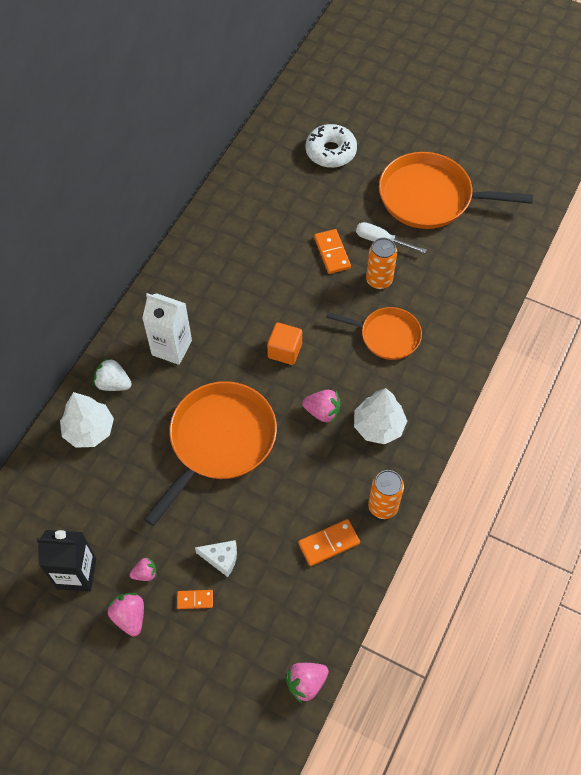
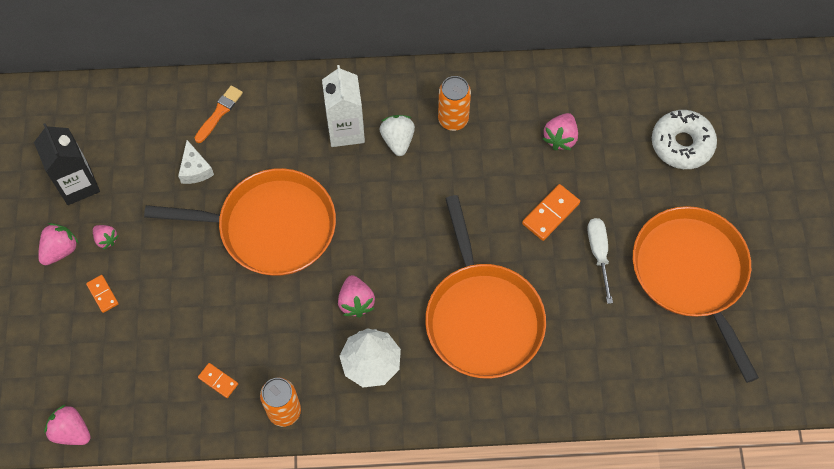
camera: 60 degrees right, 5 degrees up
white tree [60,392,114,448] -> orange brush [195,85,243,143]
white strawberry [94,358,132,391] -> white strawberry moved to [380,115,415,156]
white cheese [195,540,237,577] -> white cheese moved to [178,140,214,184]
orange cube [267,322,302,365] -> none
orange domino [298,519,360,566] -> orange domino [198,363,238,398], size x0.61
orange pan [326,307,422,360] -> orange pan [425,195,546,379], size x1.69
orange can [366,238,397,289] -> orange can moved to [438,76,471,131]
none -> pink strawberry [543,113,578,150]

